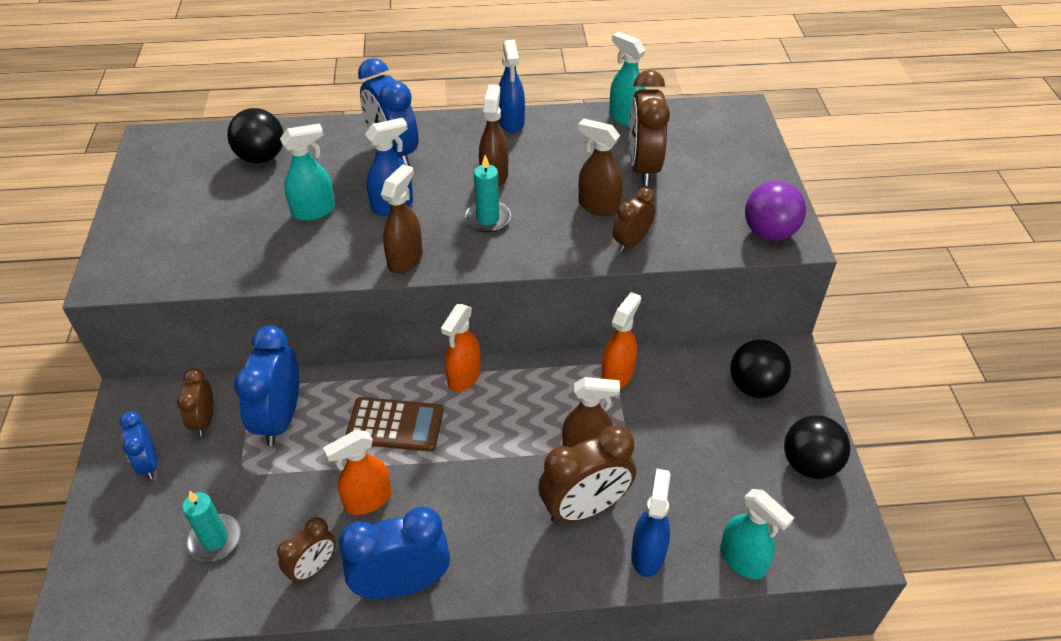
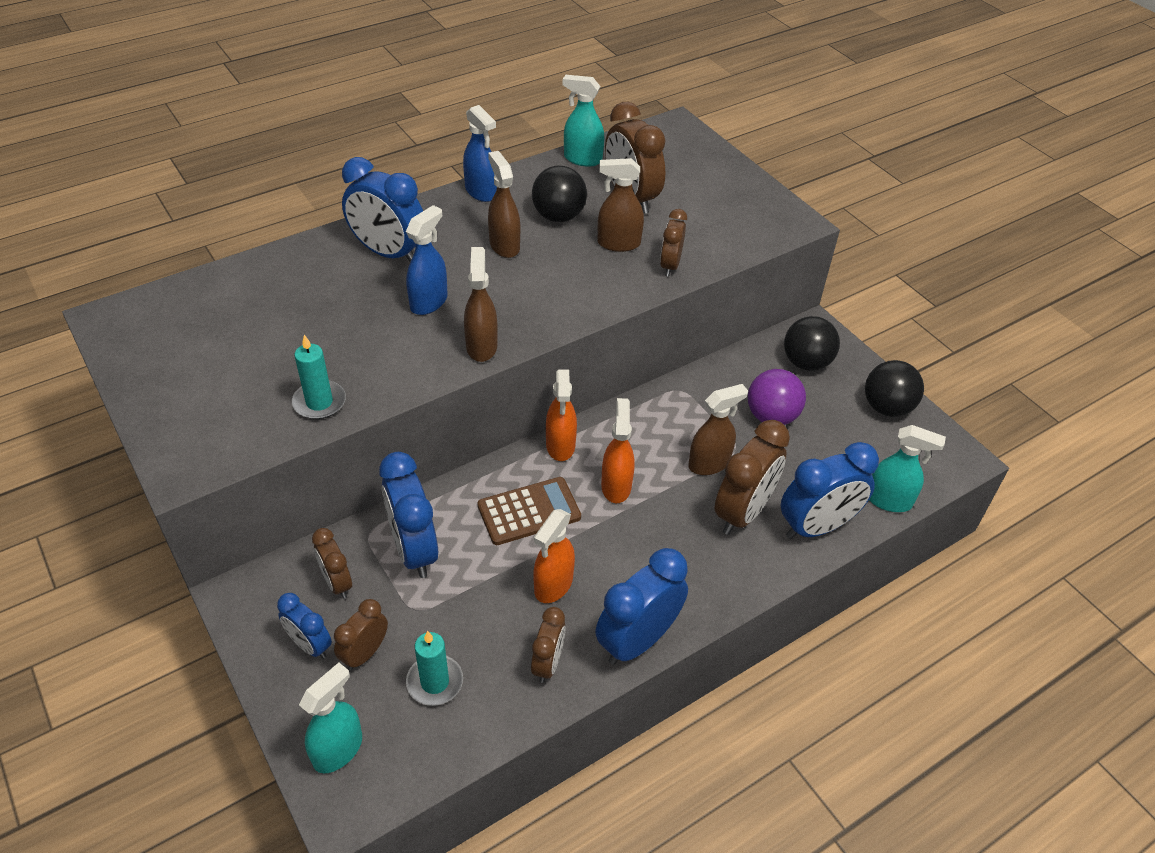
camera: 30 degrees left, 0 degrees up
black ball [227,108,283,164] -> black ball moved to [532,166,587,222]
turquoise spray bottle [280,123,335,221] -> turquoise spray bottle moved to [299,663,362,773]
turquoise candle [465,155,511,233] -> turquoise candle moved to [292,335,346,419]
orange spray bottle [601,292,641,388] -> orange spray bottle moved to [601,398,635,503]
blue spray bottle [631,469,671,577] -> blue clock [781,442,879,539]
purple ball [745,181,806,241] -> purple ball moved to [748,369,806,425]
none -> brown clock [334,599,388,670]

